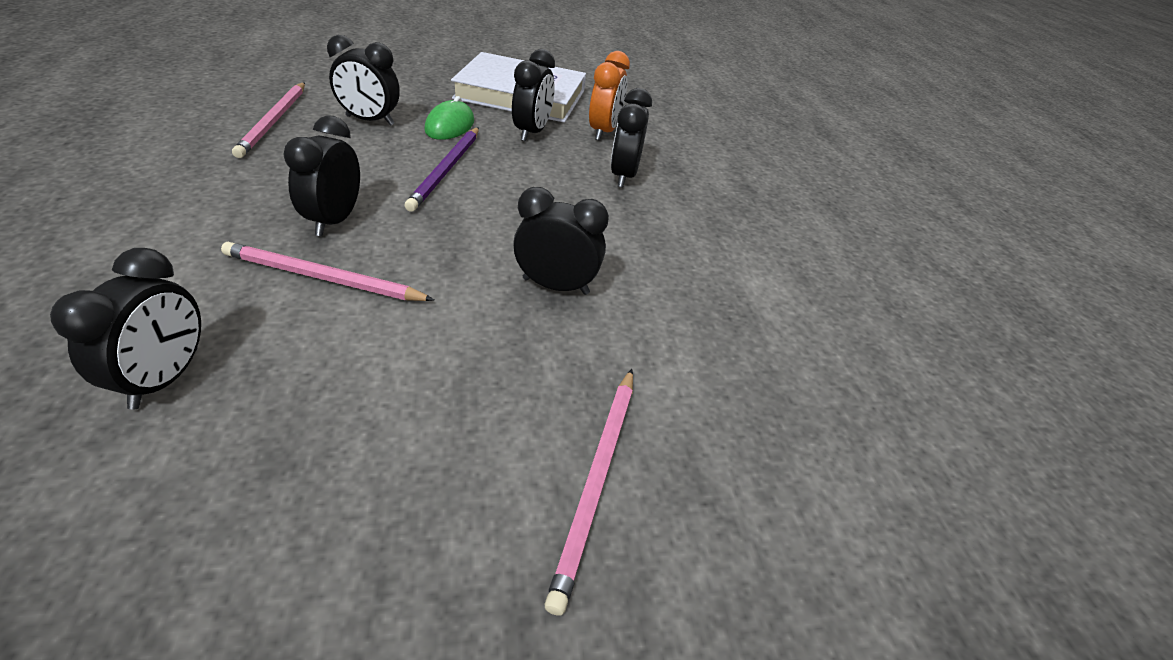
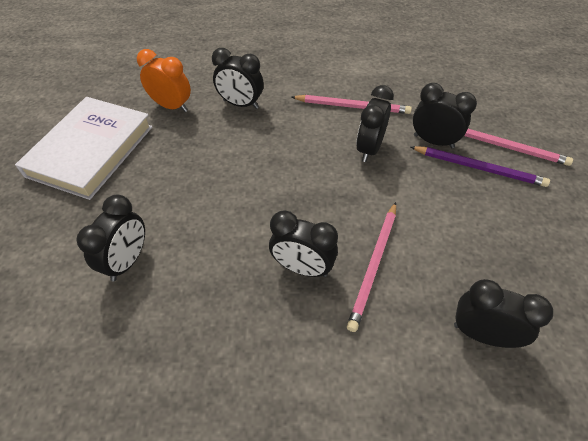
camera: 75 degrees left, 10 degrees up
pink pencil [232,82,305,158] -> pink pencil moved to [292,95,412,114]
purple pencil [405,127,479,212] -> purple pencil moved to [411,146,550,187]
green mouse [424,96,474,140] -> none
black clock [512,49,555,141] -> black clock moved to [413,83,477,148]

